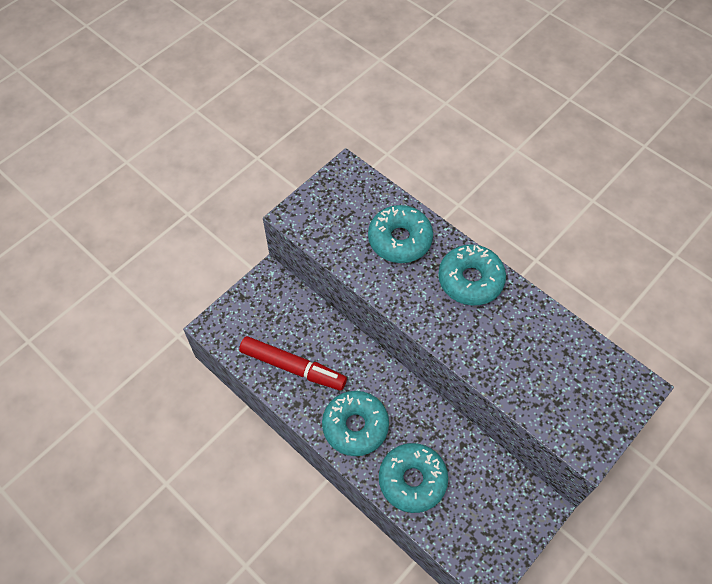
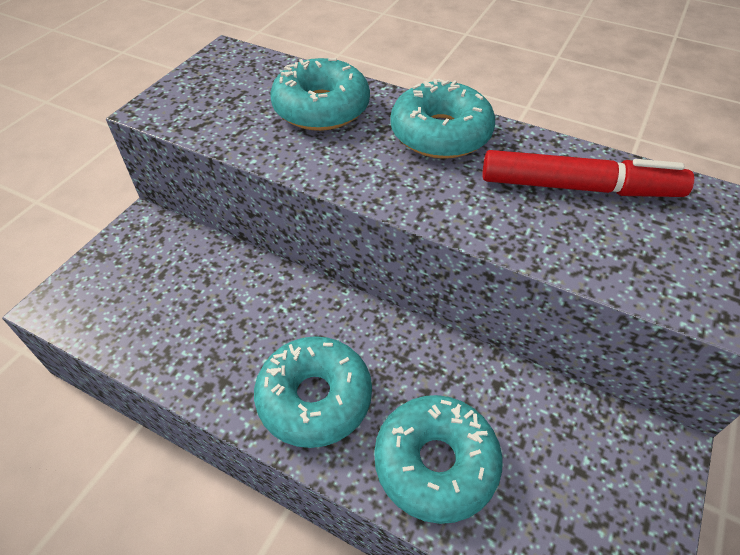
camera: 15 degrees left, 10 degrees down
red marker [239,336,347,391] -> red marker moved to [482,150,694,197]

